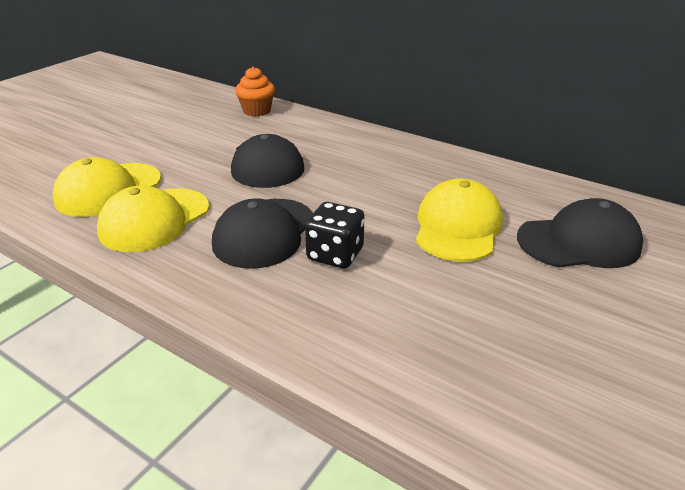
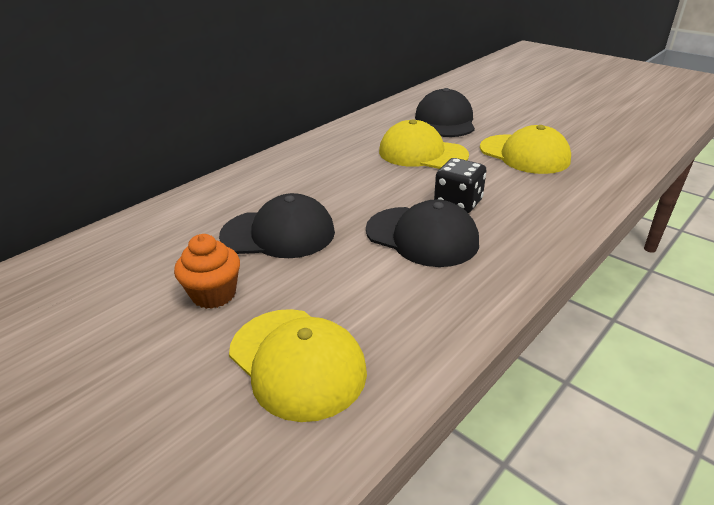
camera: 80 degrees left, 0 degrees up
yellow cap [97,185,209,252] -> yellow cap moved to [480,125,571,174]
orange cupcake [235,67,275,117] -> orange cupcake moved to [174,234,240,309]

